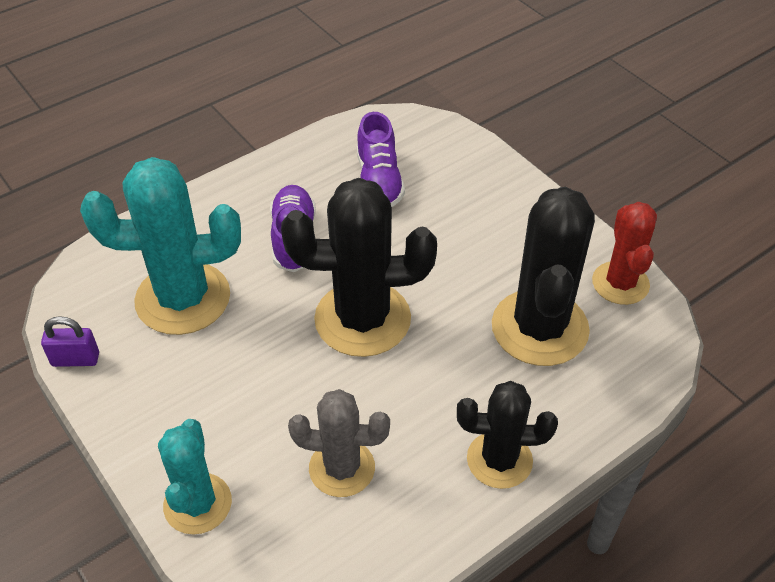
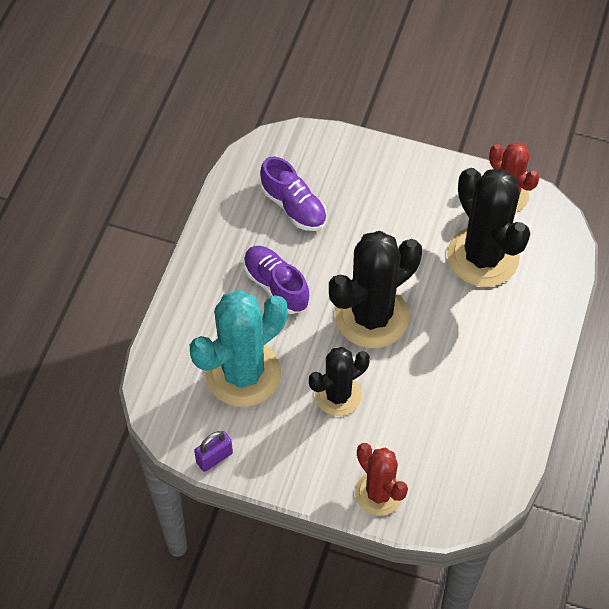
camera: 35 degrees left, 10 degrees up
turquoise cactus [158,419,232,535] -> red cactus [355,443,408,516]
grey cactus [288,389,390,497] -> none
black cactus [457,381,558,489] -> black cactus moved to [309,347,370,416]

